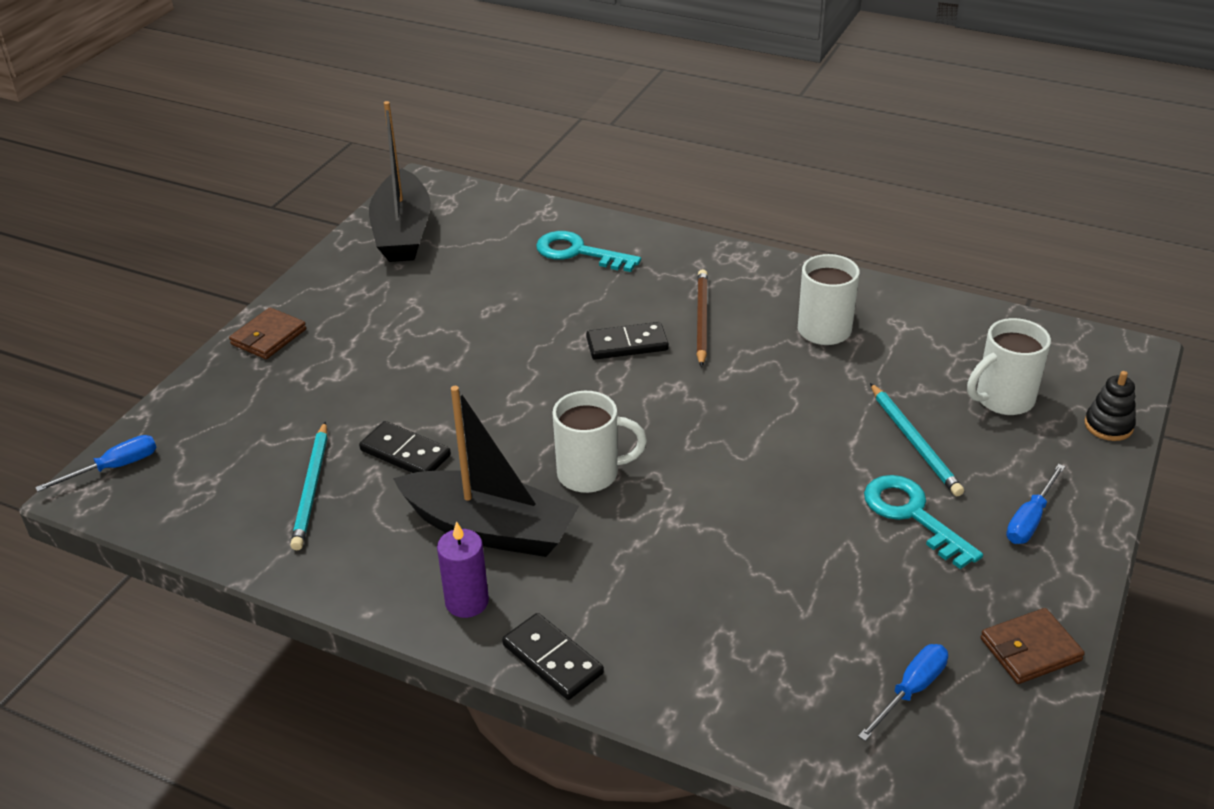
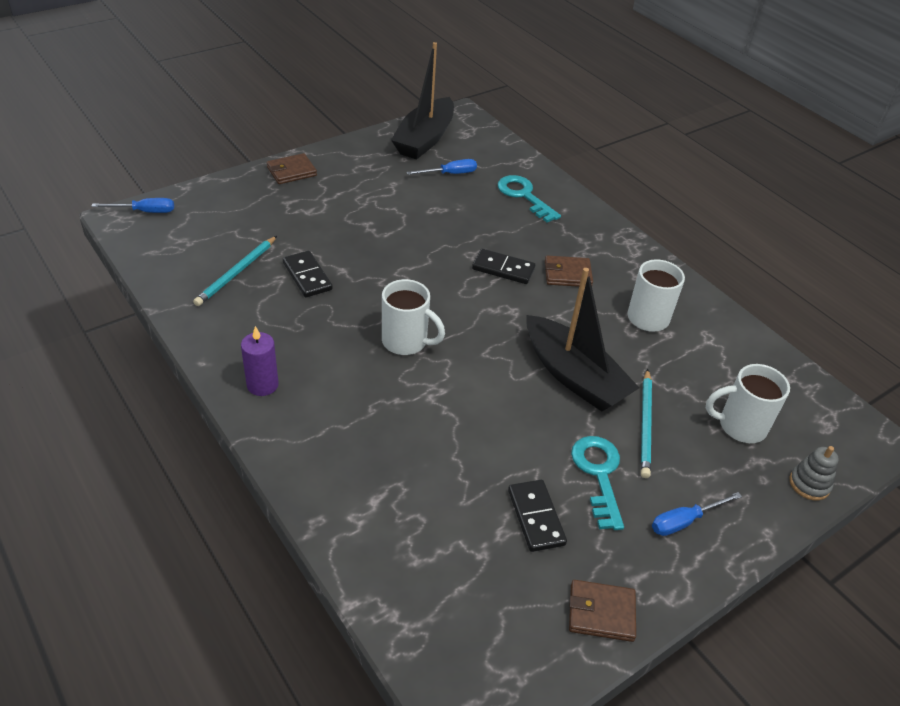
camera: 25 degrees right, 5 degrees up
black boat [393,386,579,557] -> black boat moved to [526,268,639,412]
black domino [502,613,604,700] -> black domino moved to [508,480,567,552]
brown pencil [696,269,708,367] -> brown wallet [545,256,593,287]
blue screwdriver [858,644,948,741] -> blue screwdriver moved to [407,159,477,175]
black stacking toy [1085,371,1136,441] -> grey stacking toy [790,446,839,500]

